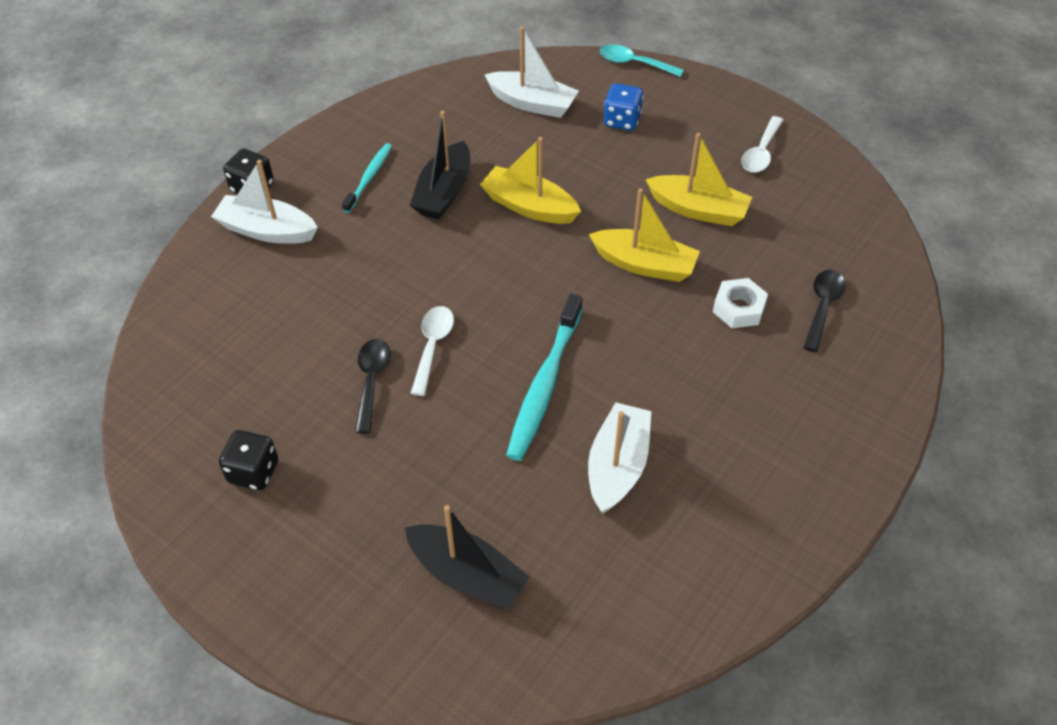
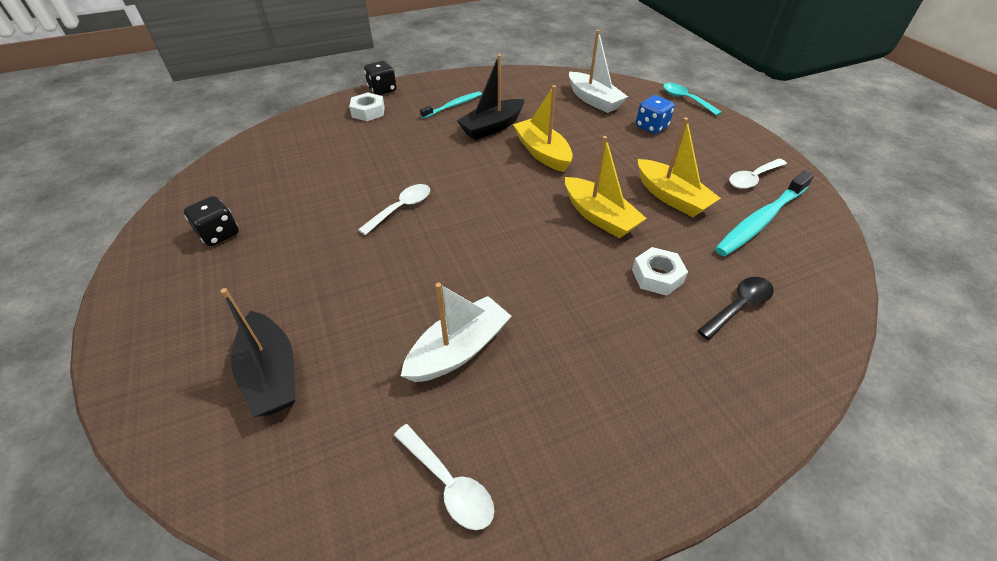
camera: 30 degrees right, 5 degrees down
white boat [211,160,318,244] -> white nut [349,93,385,121]
black spoon [355,339,391,434] -> none
turquoise toothbrush [506,294,583,461] -> turquoise toothbrush moved to [715,171,814,256]
none -> white spoon [394,424,494,530]

